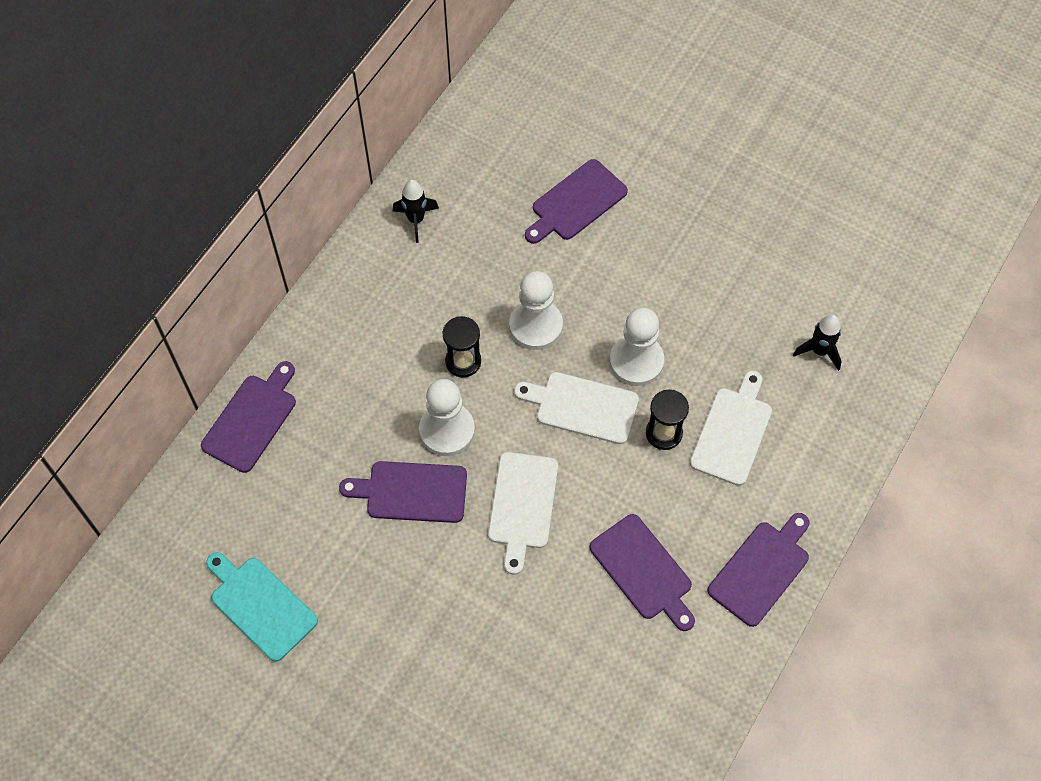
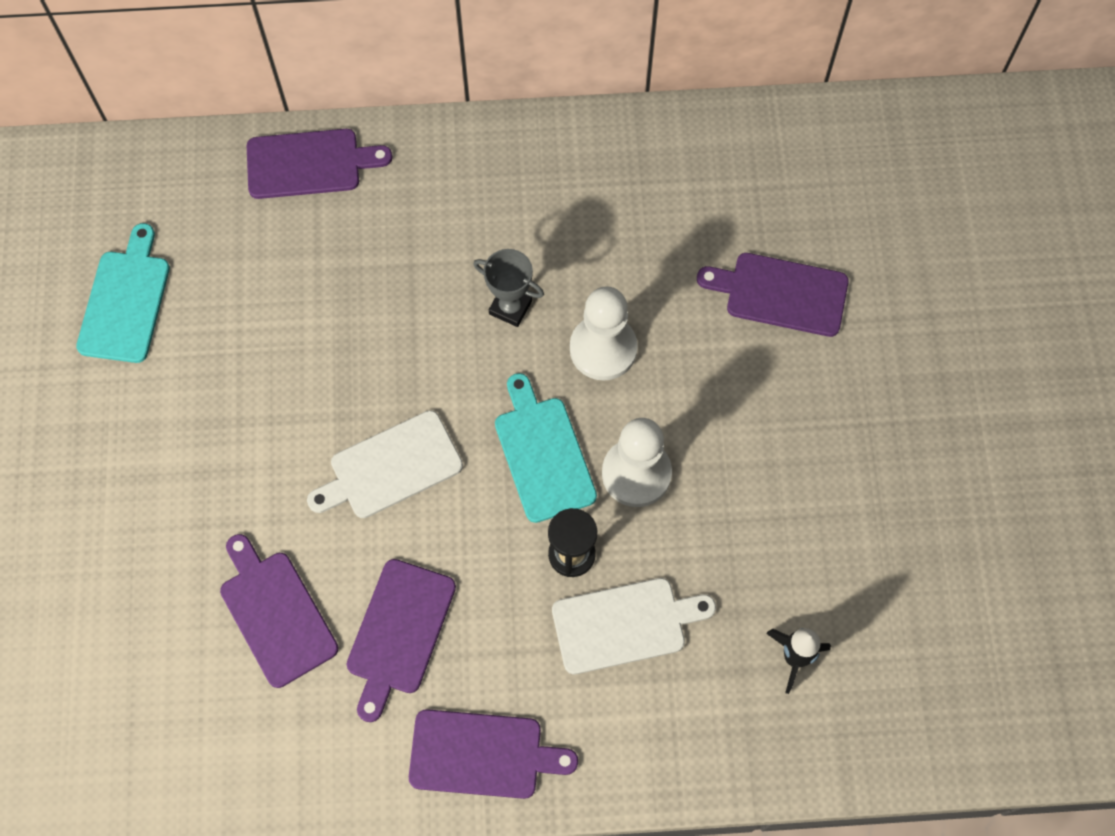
camera: 55 degrees right, 5 degrees up
purple cutting board [339,461,467,523] -> purple cutting board moved to [220,534,338,688]
black rocket [393,180,439,243] -> none
white pawn [419,379,475,456] -> none
black hourglass [443,316,481,377] -> grey trophy [473,249,544,327]
white cutting board [514,372,639,444] -> turquoise cutting board [495,373,597,523]

